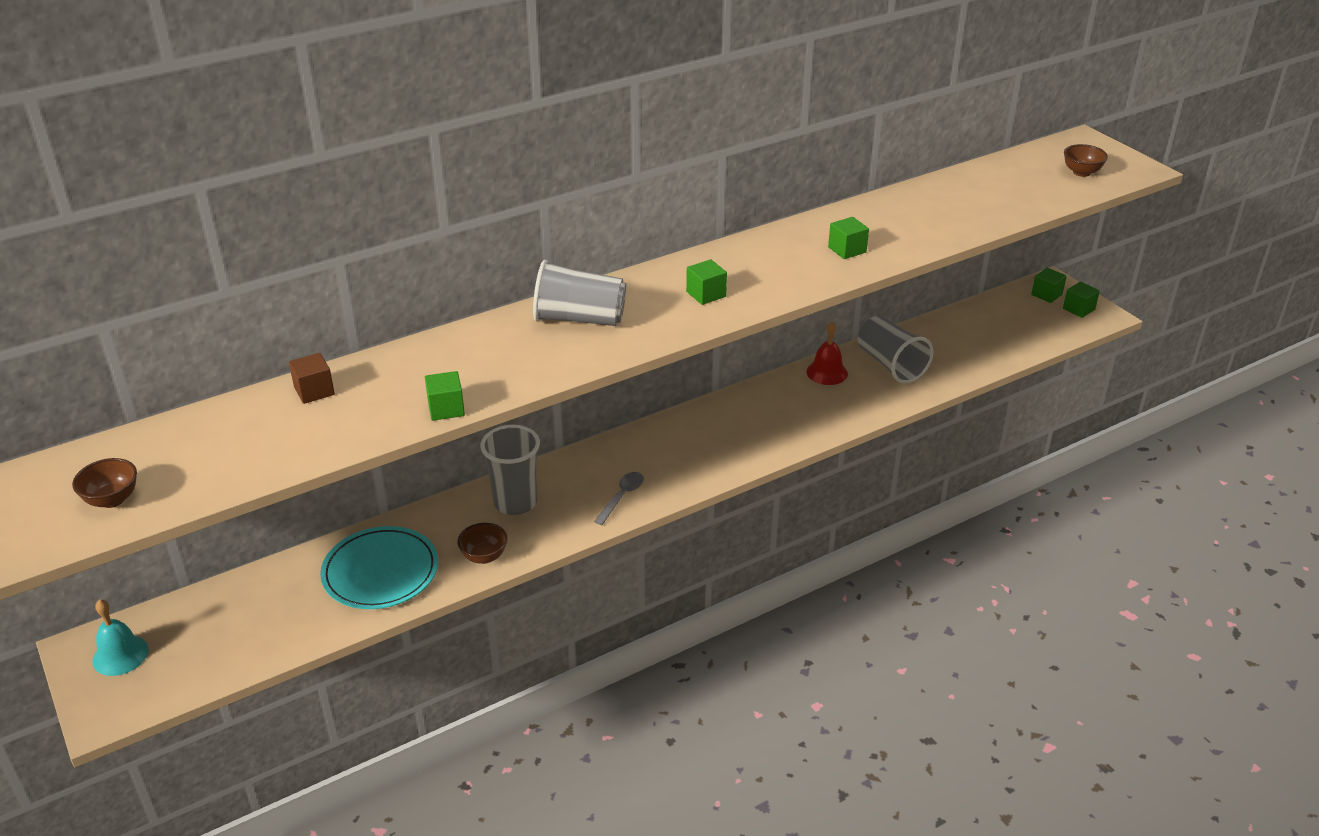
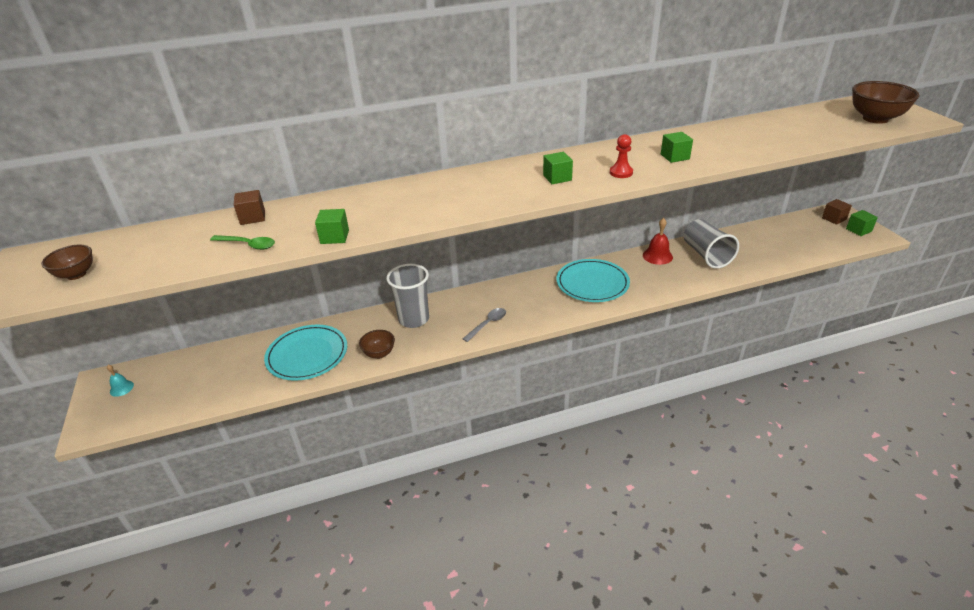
camera: 15 degrees right, 0 degrees up
turquoise bell [93,599,149,676] -> turquoise bell [107,365,134,397], size x0.61
grey cup [533,260,626,326] -> none
green cube [1031,268,1067,303] -> brown cube [822,199,852,225]
brown bowl [1064,144,1108,177] -> brown bowl [852,81,919,124], size x1.76
none -> green spoon [210,235,275,250]
none -> turquoise plate [556,259,630,302]
none -> red pawn [610,134,633,178]

